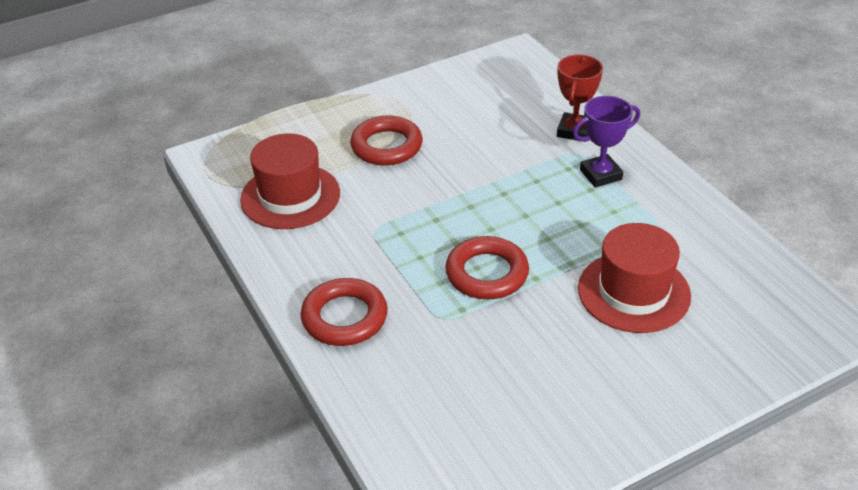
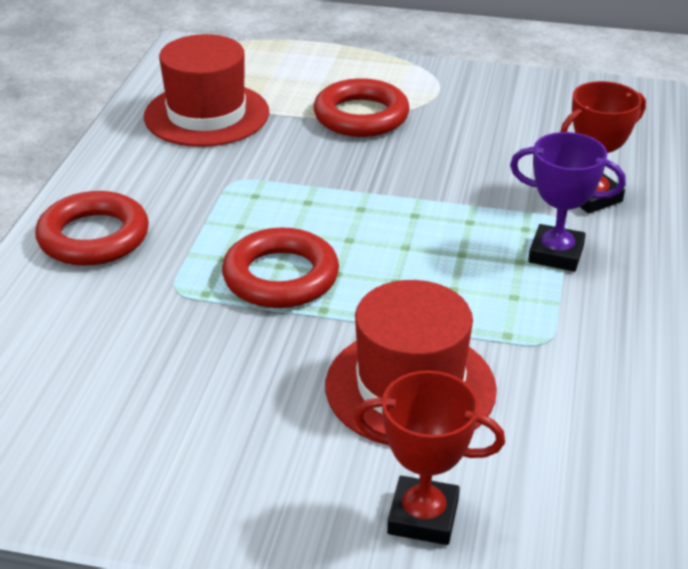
camera: 40 degrees right, 5 degrees down
none -> red trophy [354,371,505,545]

